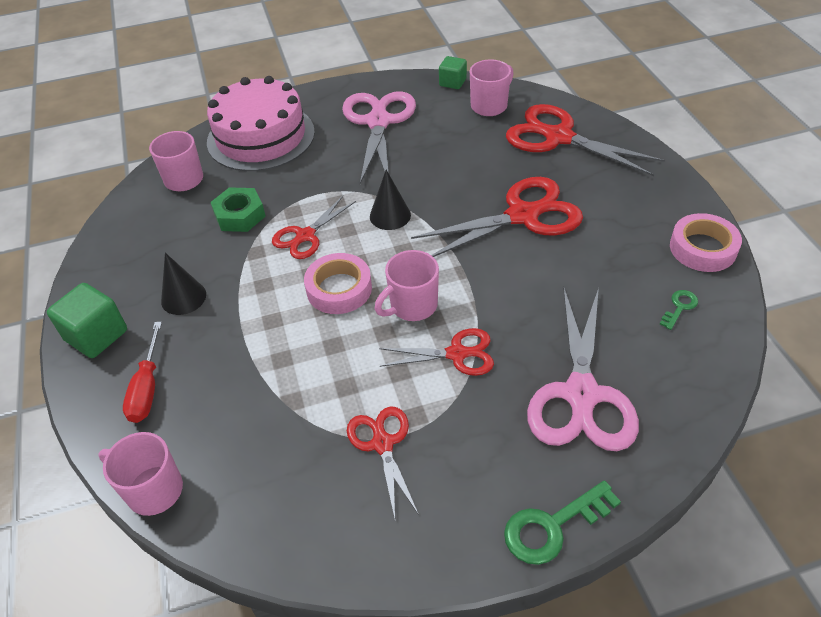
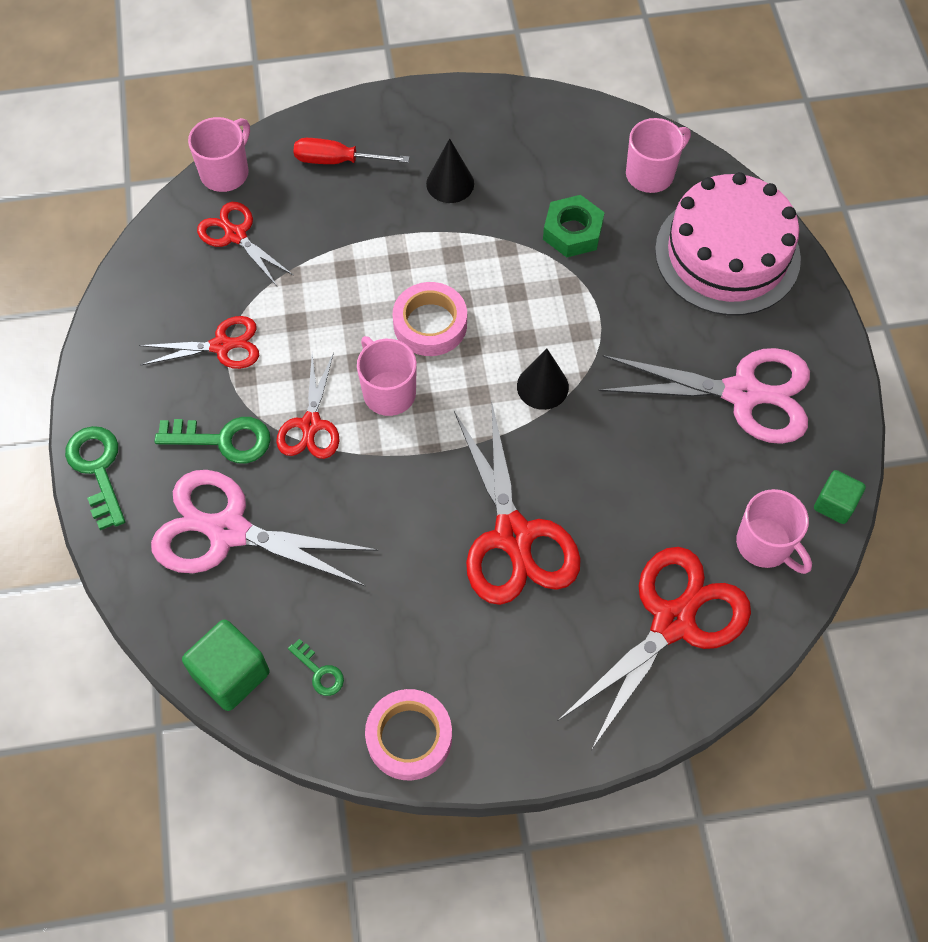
camera: 95 degrees right, 15 degrees up
green cube [47,283,127,358] -> green cube moved to [182,619,270,711]
red scissors [272,196,356,259] -> red scissors moved to [197,202,294,286]
none -> green key [154,417,271,463]

